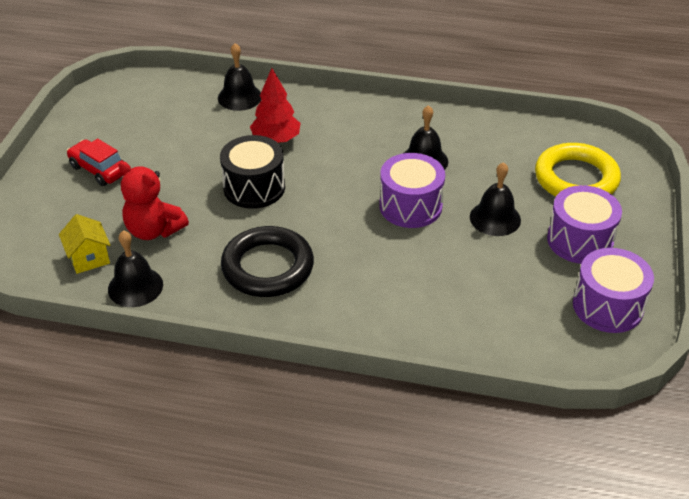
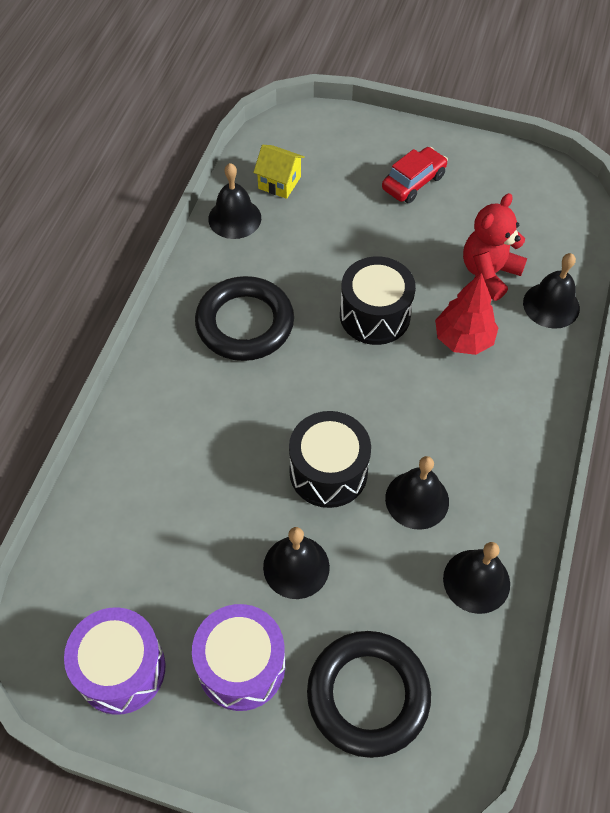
camera: 95 degrees right, 15 degrees up
yellow house [59,214,110,274] -> yellow house turned 45 degrees clockwise [253,145,305,199]
red teddy bear [118,161,189,240] -> red teddy bear moved to [463,193,527,301]
purple drum [379,153,445,228] -> black drum [289,411,371,508]
yellow ring [535,143,621,197] -> black ring [307,631,431,758]
none -> black bell [443,542,510,614]

